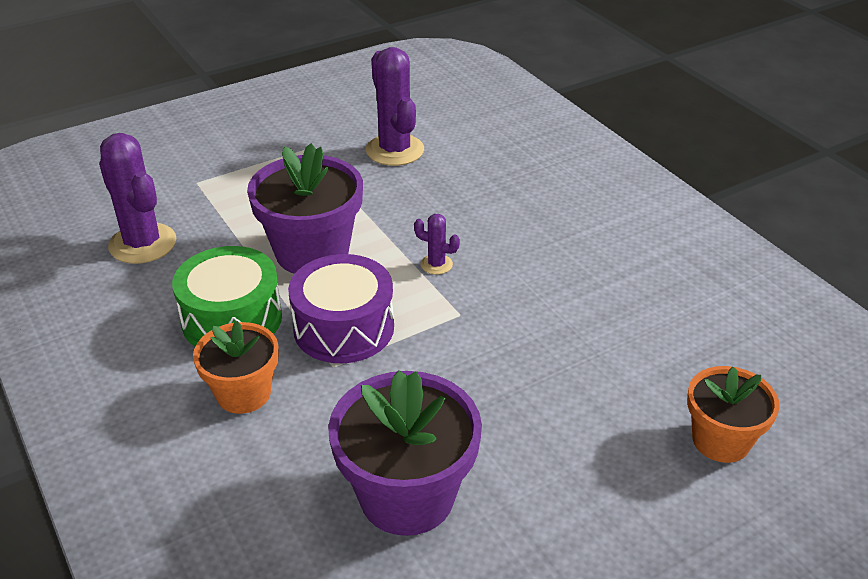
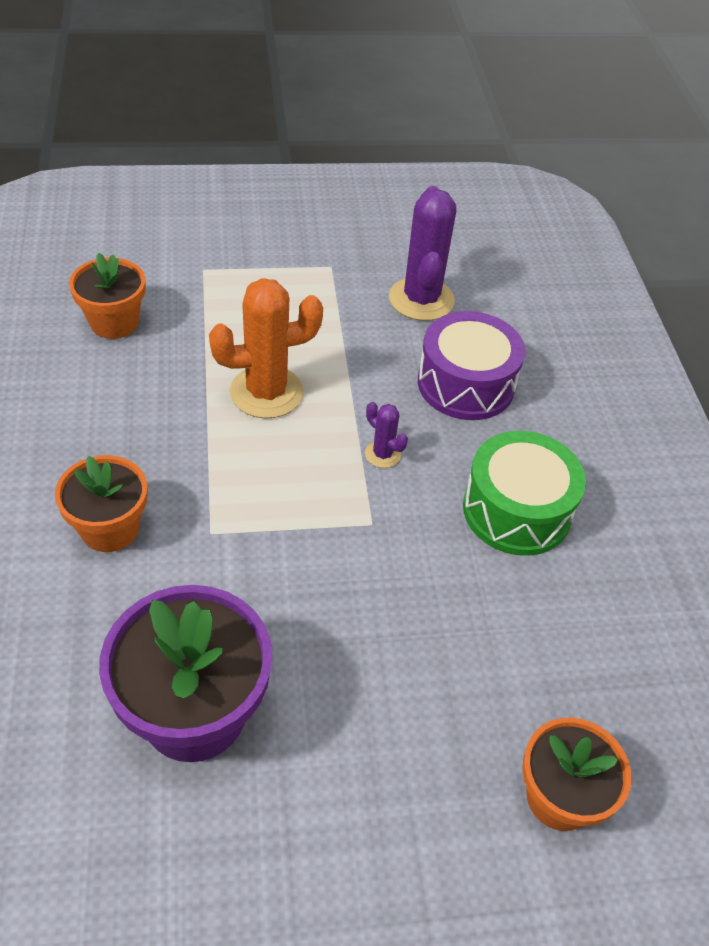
camera: 20 degrees right, 10 degrees up
purple cactus [99,133,176,264] -> orange flower pot [69,253,146,339]
green drum [172,246,282,346] -> green drum moved to [463,431,586,556]
purple flower pot [247,143,363,274] -> orange cactus [209,278,323,418]
purple drum [288,254,394,363] -> purple drum moved to [418,311,525,420]

